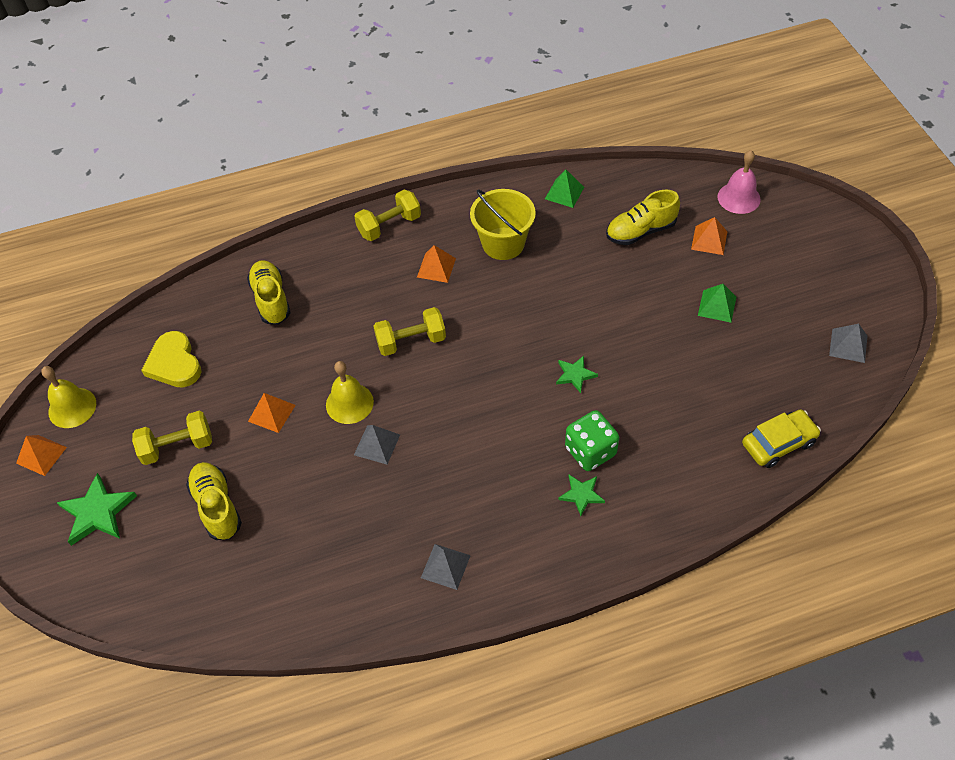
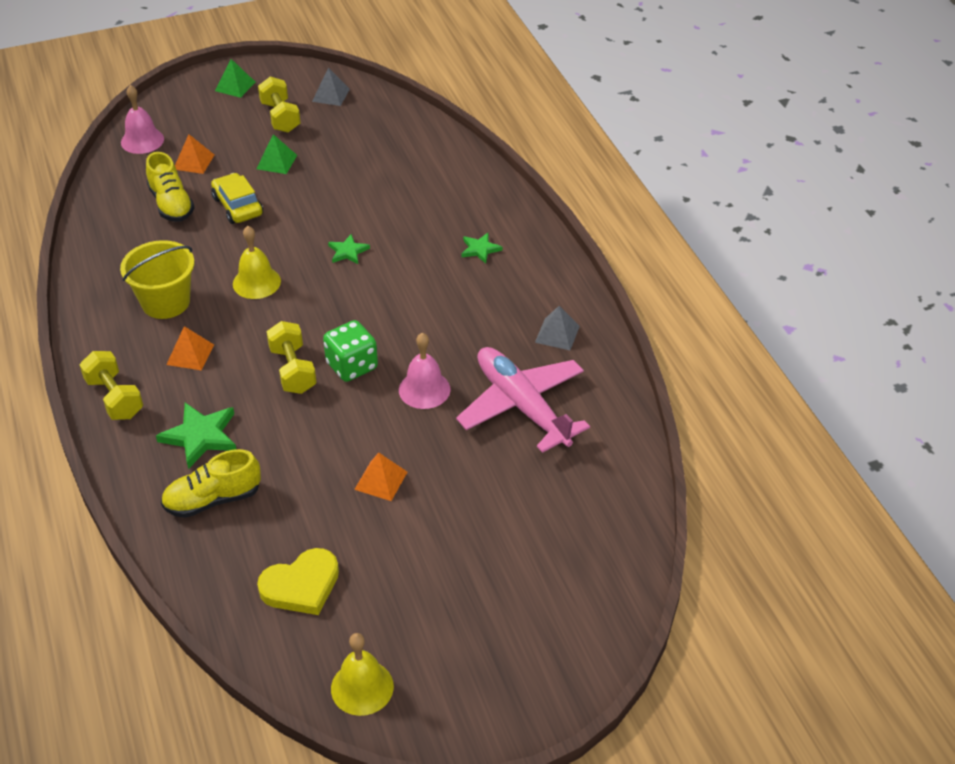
camera: 95 degrees left, 10 degrees down
orange pyramid [16,435,67,476] -> none
green star [57,473,137,546] -> green star moved to [156,403,236,469]
yellow dumbbell [132,411,212,465] -> yellow dumbbell moved to [258,77,301,133]
yellow shoe [186,462,242,540] -> none
yellow bell [326,361,374,424] -> yellow bell moved to [233,226,281,299]
grey pyramid [354,425,400,464] -> pink bell [399,333,451,409]
green pyramid [545,169,584,208] -> green pyramid moved to [215,59,255,98]
green dice [565,410,619,471] -> green dice moved to [323,320,378,382]
yellow car [742,409,821,468] -> yellow car moved to [211,173,263,224]
none -> pink plane [456,347,590,453]

